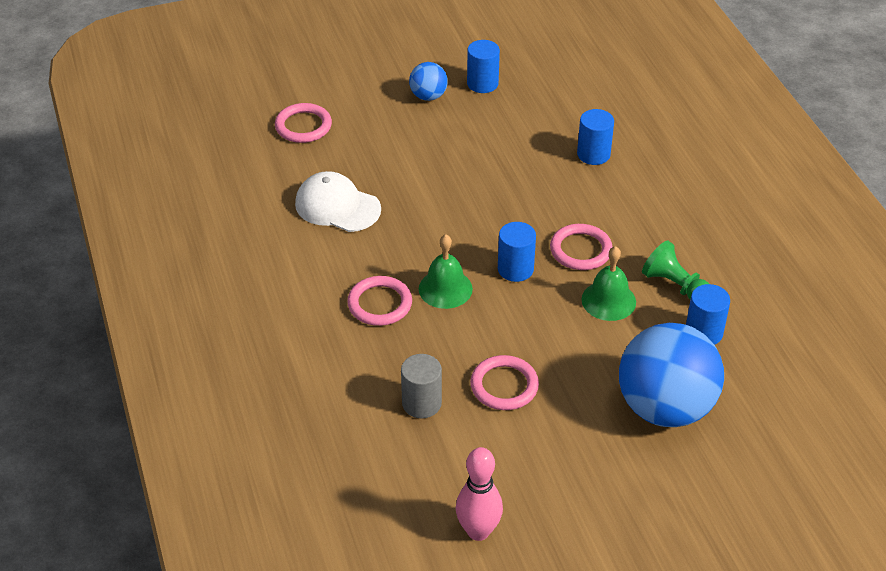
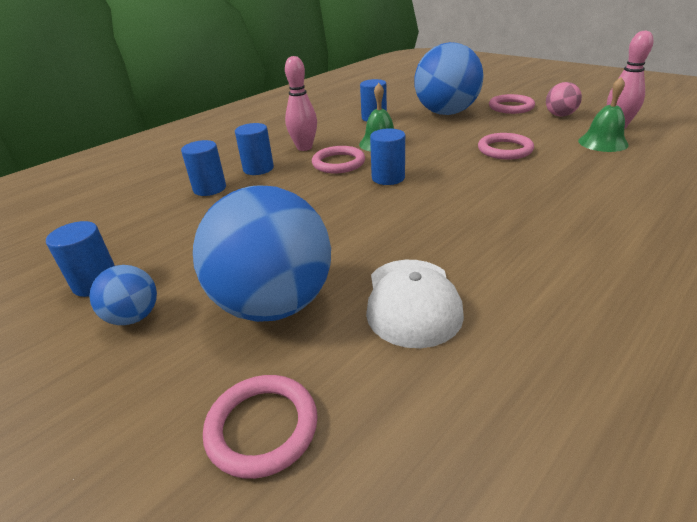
camera: 115 degrees left, 10 degrees down
pink ring [347,276,412,326] -> pink ring moved to [489,94,535,114]
grey cylinder [401,354,442,418] -> none
green bell [419,234,473,309] -> green bell moved to [578,77,629,152]
green pawn [642,240,709,299] -> none
none -> blue ball [193,186,331,322]
none -> blue cylinder [235,123,274,175]
none -> pink bowling pin [285,56,317,151]
none -> pink ball [546,82,582,117]

